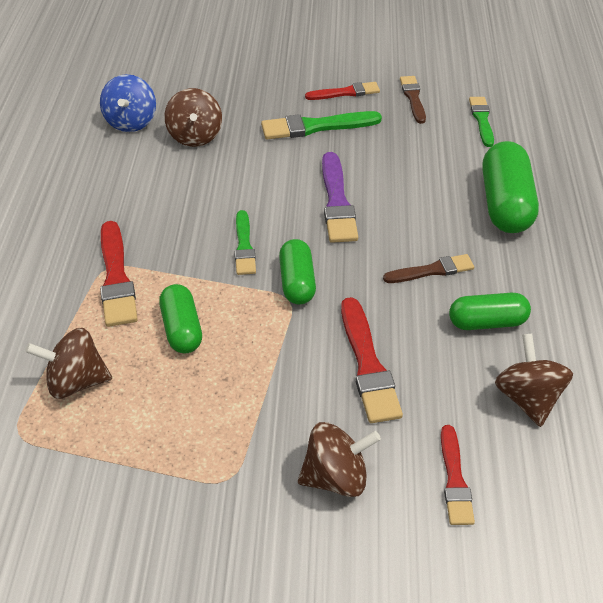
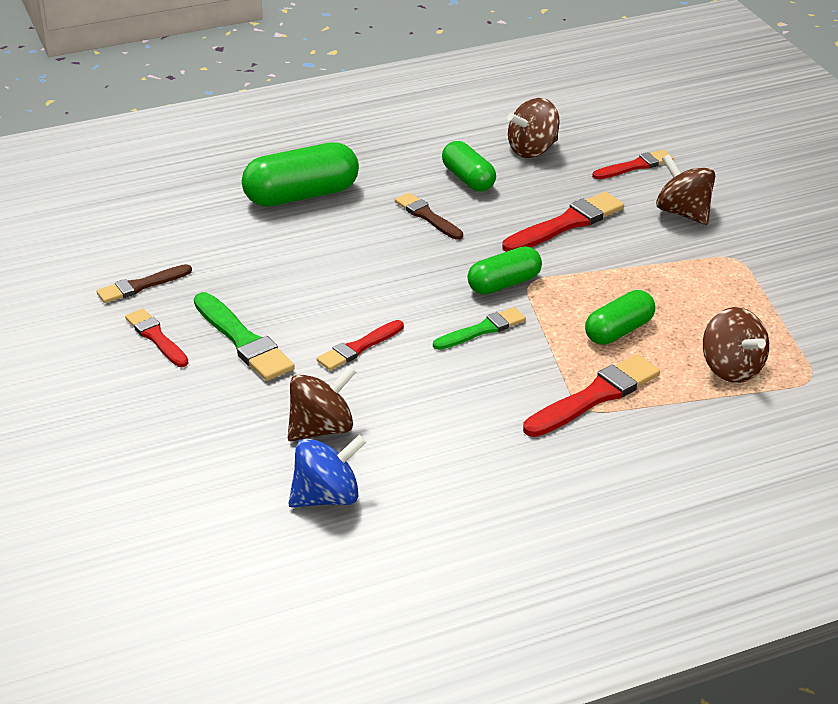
camera: 115 degrees left, 10 degrees down
purple brush [322,152,358,243] -> none
green brush [469,97,494,147] -> none
none -> red brush [317,320,404,371]

